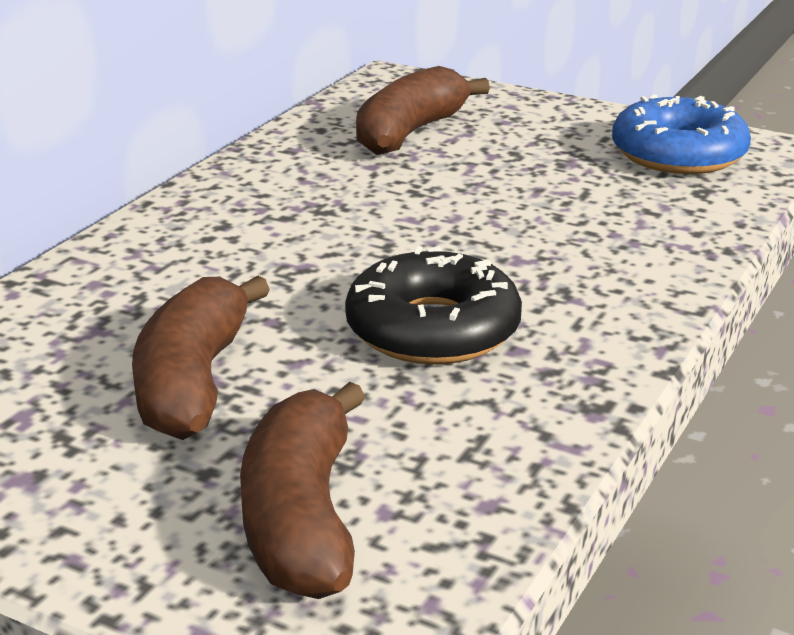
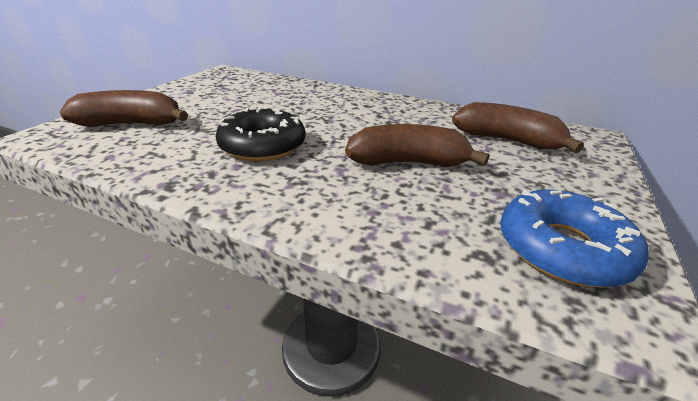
camera: 85 degrees right, 5 degrees up
brown banana [132,276,270,440] -> brown banana moved to [345,124,489,167]

